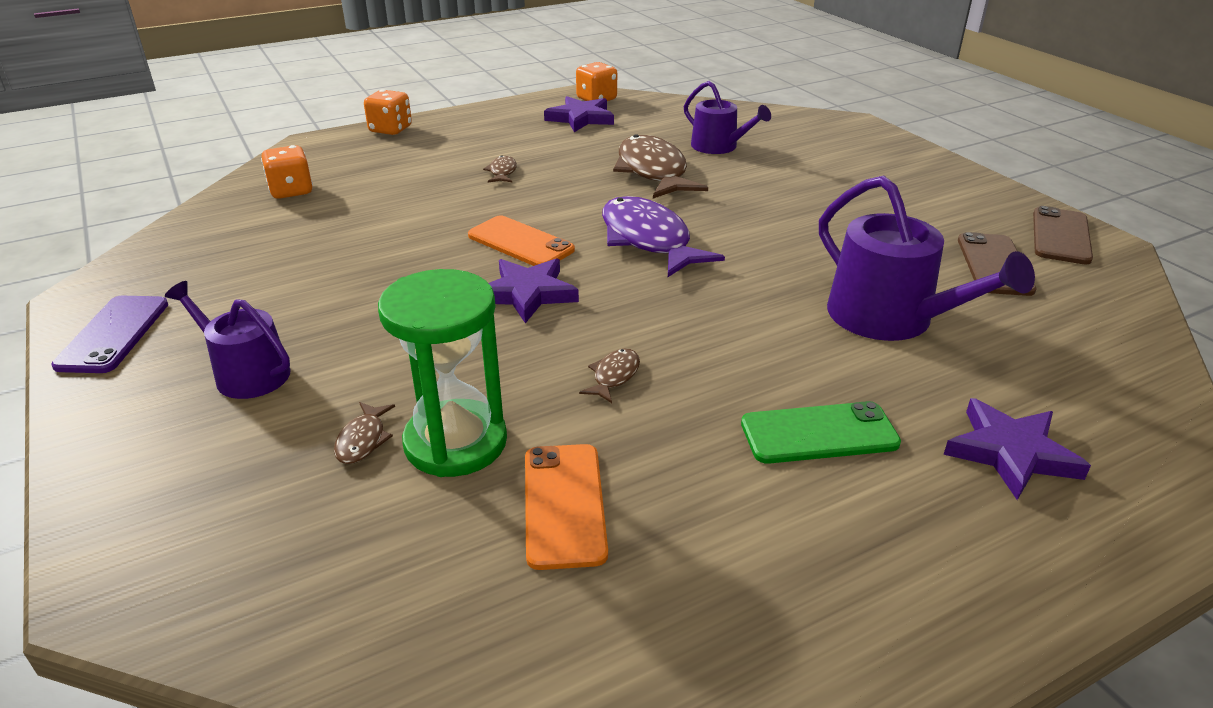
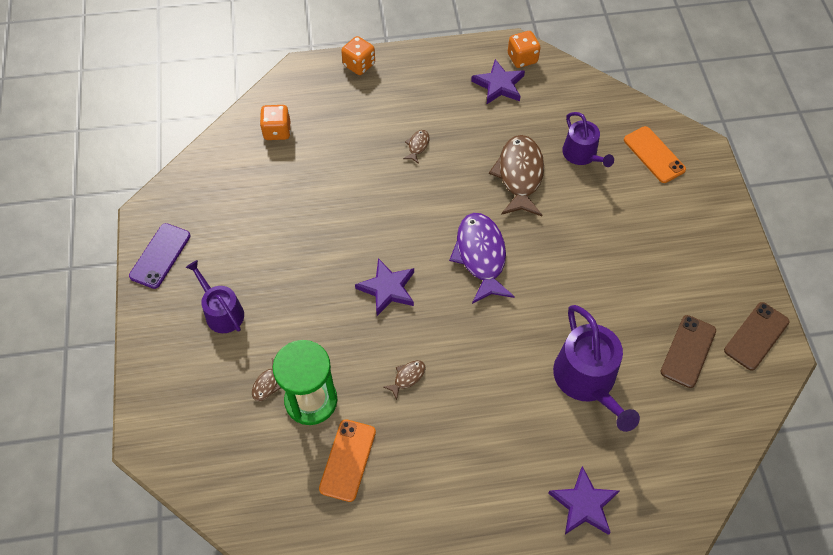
camera: 20 degrees right, 25 degrees up
orange phone [468,216,575,266] -> orange phone moved to [624,126,686,183]
green phone [741,401,901,464] -> none

